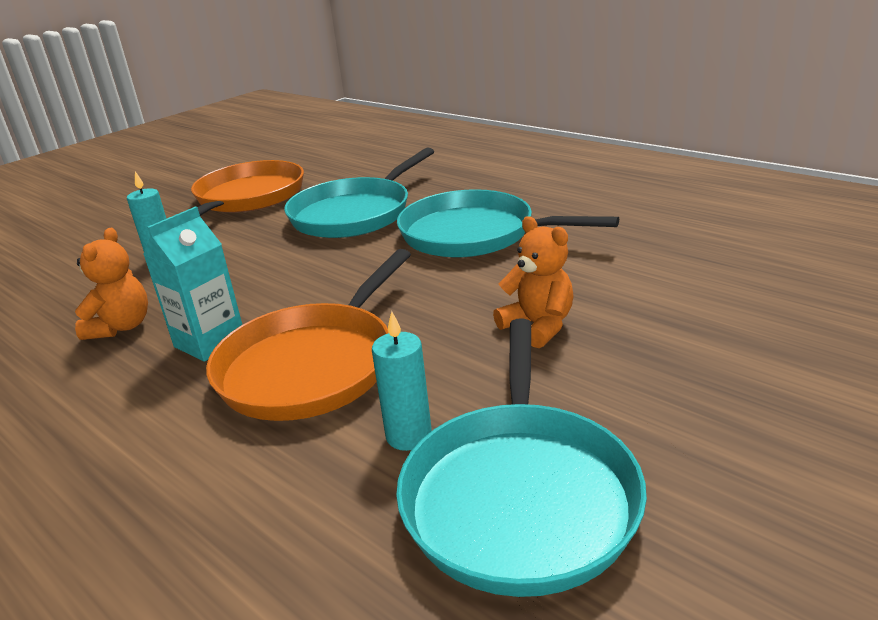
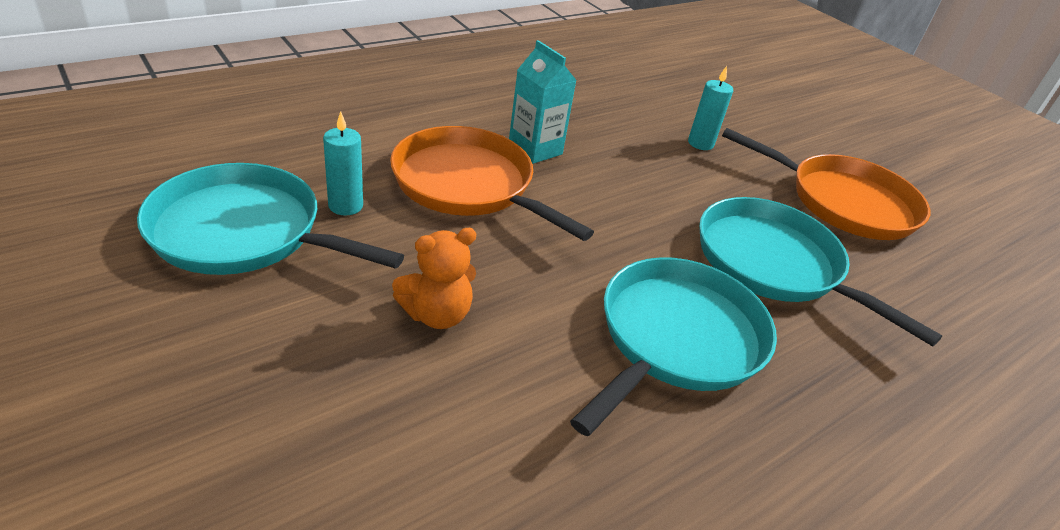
camera: 95 degrees right, 10 degrees up
orange teddy bear [75,228,148,340] -> none

